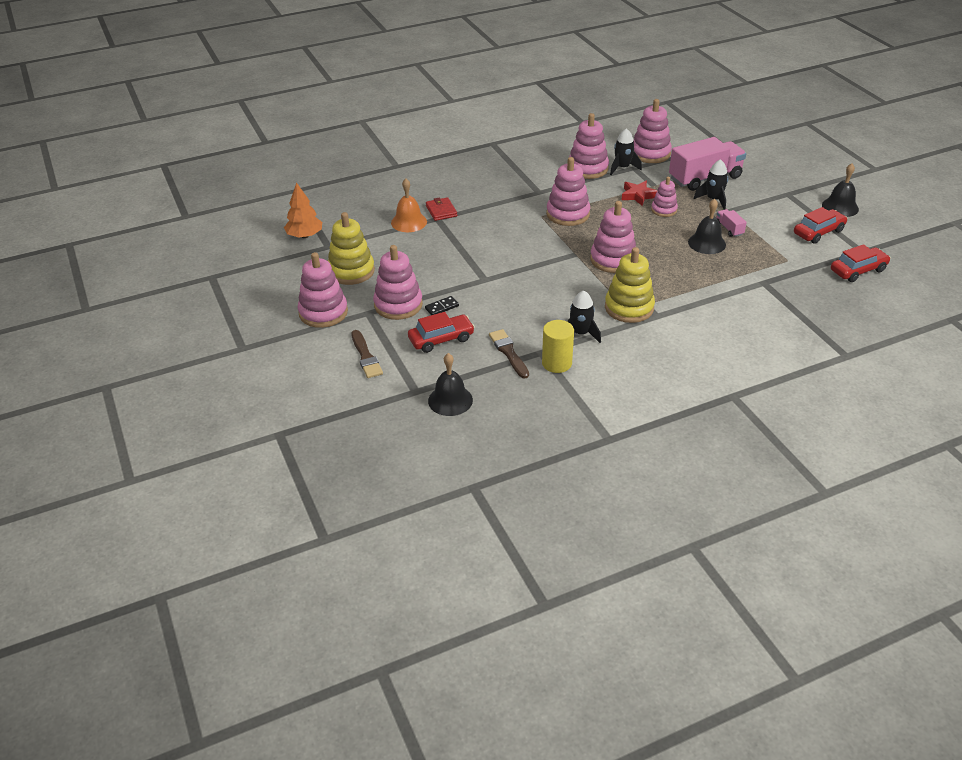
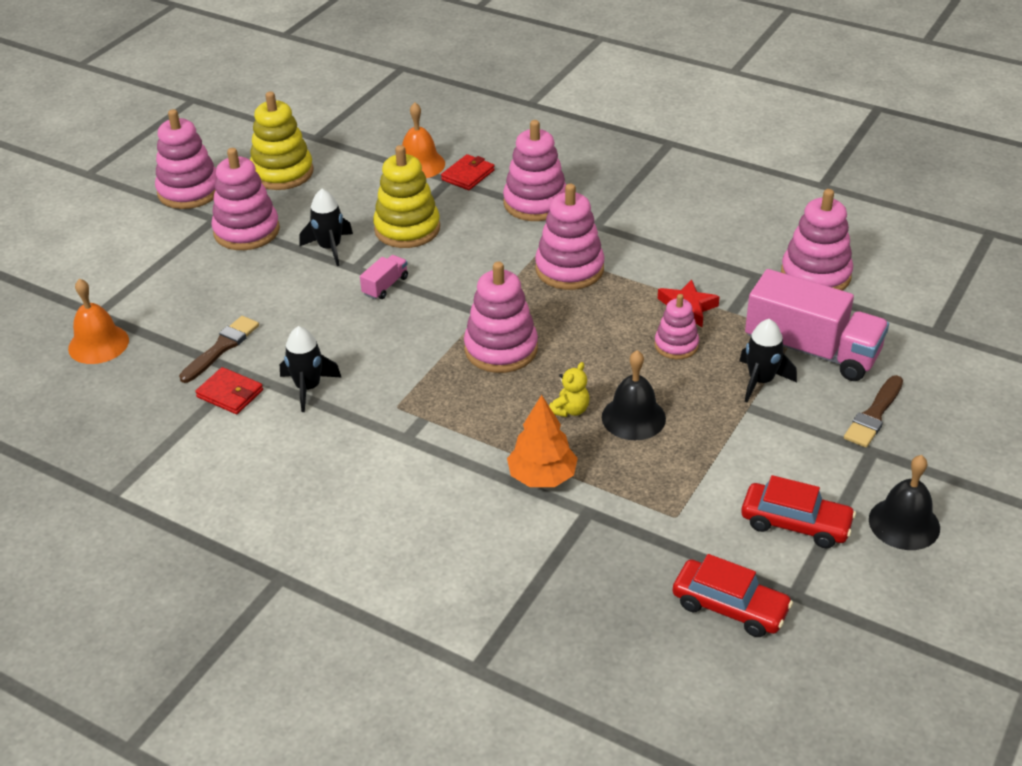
camera: 55 degrees right, 0 degrees up
orange tree [284,182,322,238] -> orange tree moved to [507,395,578,487]
brown brush [351,330,383,378] -> brown brush moved to [844,375,903,447]
red car [408,312,475,353] -> none
black domino [425,296,459,315] -> none
black bell [428,353,473,416] -> orange bell [68,278,129,364]
yellow cylinder [542,320,574,373] -> red wallet [195,367,263,414]
pink stacking toy [569,113,609,179] -> pink stacking toy moved to [503,120,566,221]
yellow stacking toy [605,247,655,323] -> yellow stacking toy moved to [373,145,440,248]
black rocket [610,128,642,175] -> black rocket moved to [300,189,353,266]
pink truck [717,209,747,237] -> pink truck moved to [360,255,408,299]
none -> yellow teddy bear [549,362,590,417]

